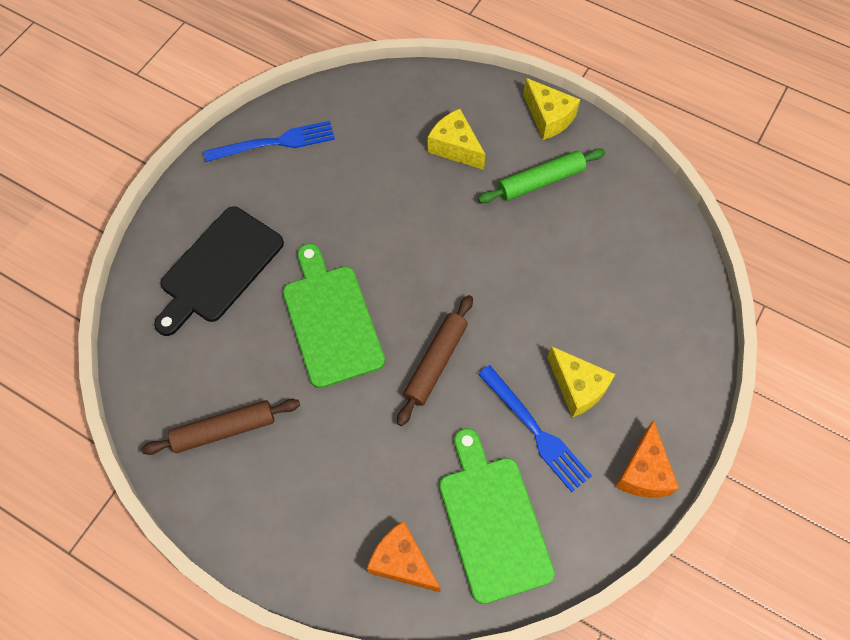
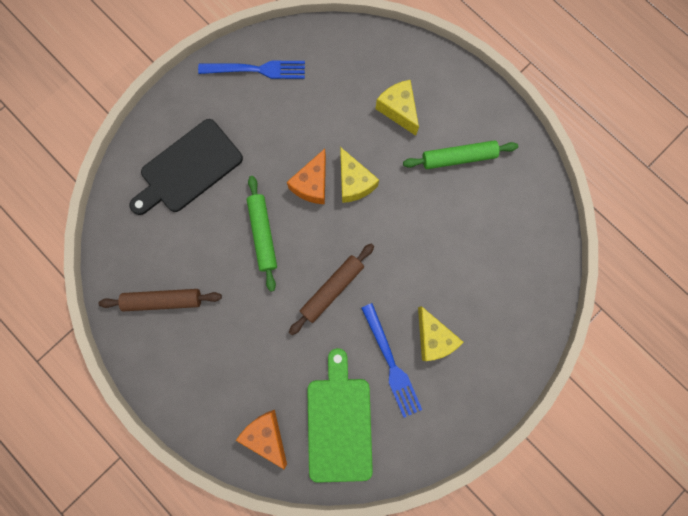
camera: 15 degrees right, 15 degrees up
green cutting board [283,243,385,388] -> green rolling pin [247,176,277,292]
yellow cheese [523,78,580,140] -> yellow cheese moved to [340,147,379,203]
orange cheese [615,420,679,497] -> orange cheese moved to [287,149,326,204]

